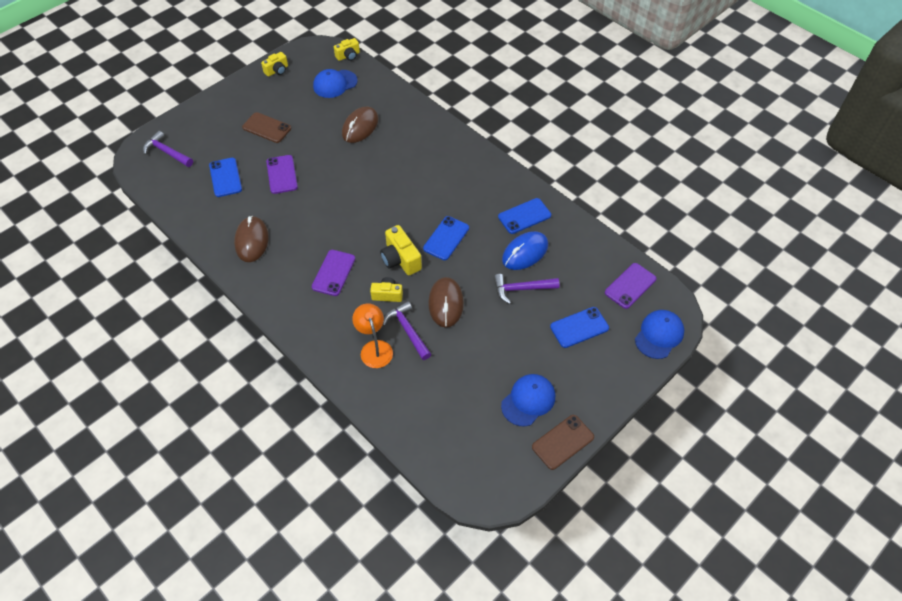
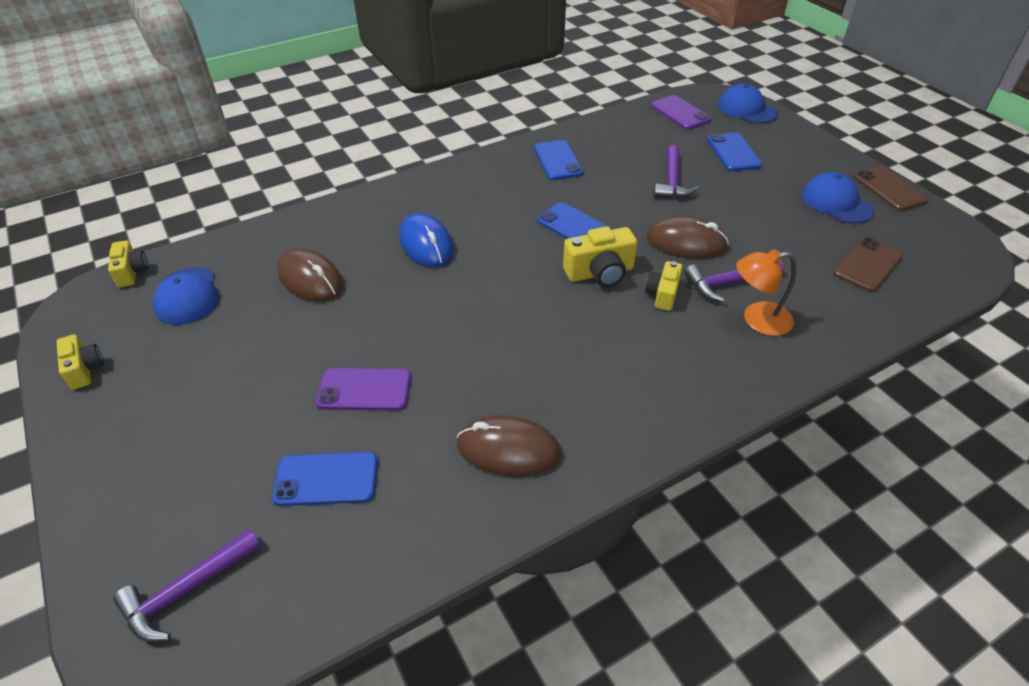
camera: 75 degrees left, 10 degrees down
brown phone [242,112,291,143] -> brown phone moved to [833,237,903,292]
purple phone [312,250,355,296] -> none
blue mouse [502,231,548,270] -> blue mouse moved to [399,213,454,267]

